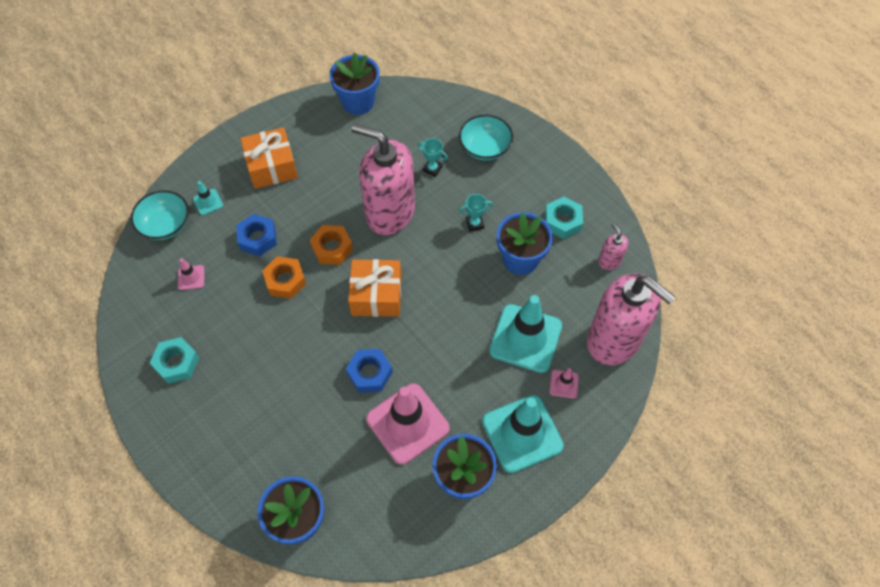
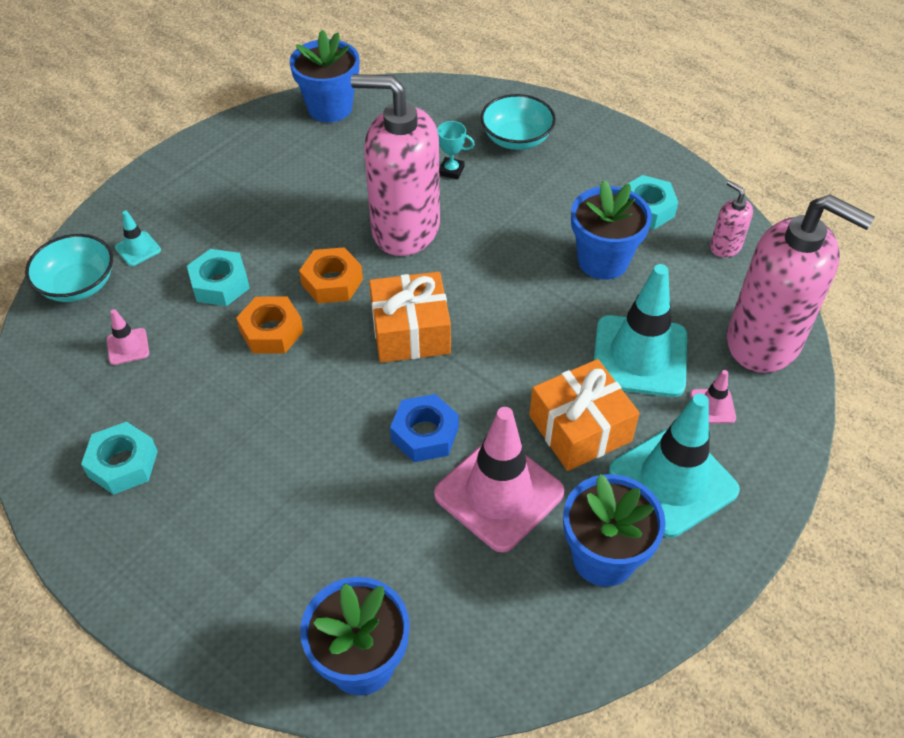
camera: 10 degrees left, 10 degrees down
blue nut [236,214,277,257] -> turquoise nut [187,249,250,306]
orange gift [240,127,298,189] -> orange gift moved to [529,359,640,471]
turquoise trophy [459,194,493,231] -> none

